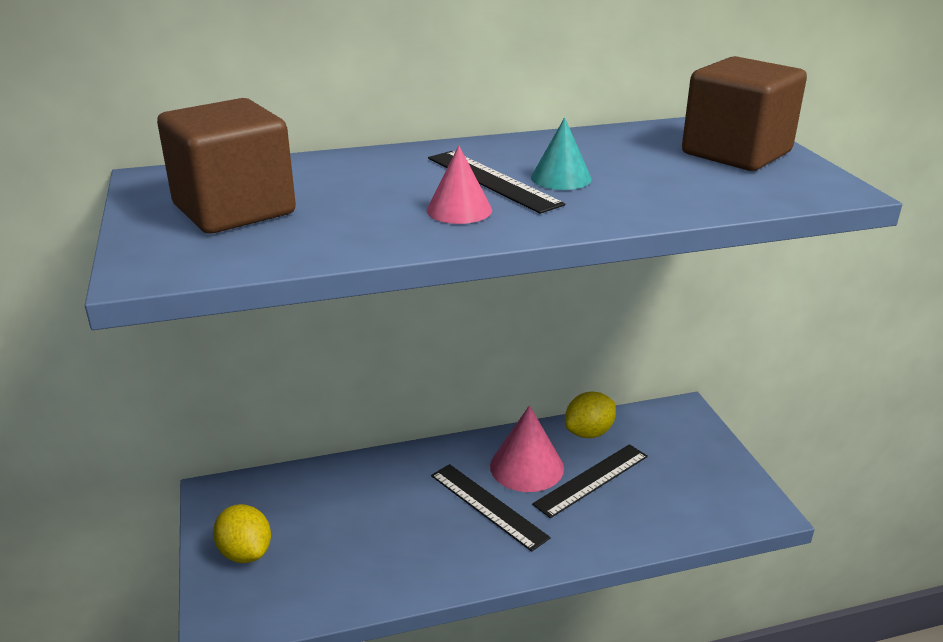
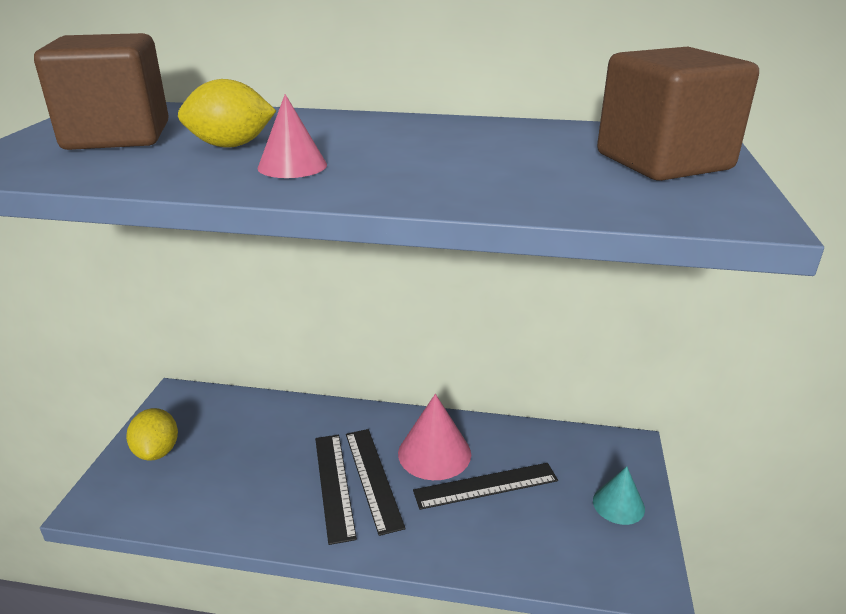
camera: 25 degrees right, 0 degrees up
black ruler [428,151,565,214] -> black ruler moved to [315,435,357,545]
turquoise cone [531,117,592,190] -> turquoise cone moved to [593,466,645,525]
yellow lemon [565,392,616,438] -> yellow lemon moved to [178,79,276,148]

